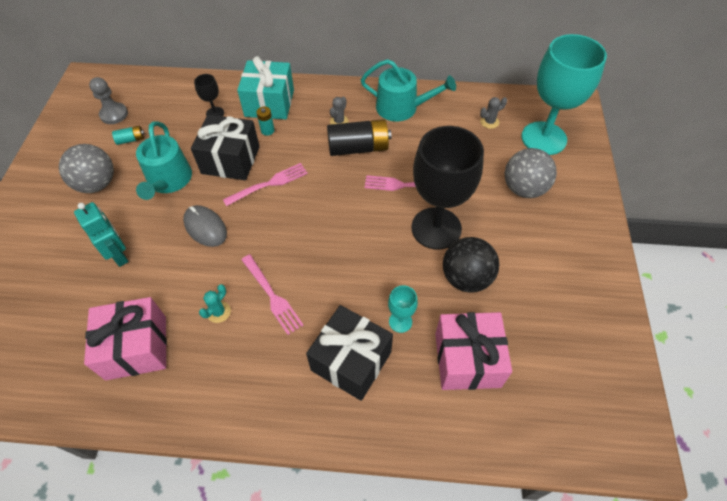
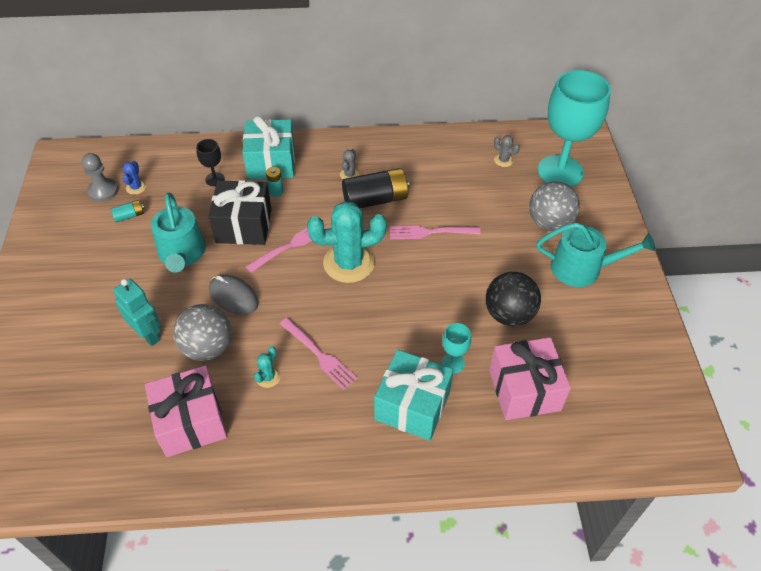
camera: 10 degrees left, 5 degrees down
grey ball [59,144,114,193] -> grey ball moved to [173,304,232,361]
black gift [306,305,393,401] -> turquoise gift [374,349,454,441]
turquoise watering can [361,59,456,122] -> turquoise watering can moved to [536,222,655,287]
black goblet [411,126,484,250] -> none
grey cactus [480,97,507,129] -> grey cactus turned 75 degrees clockwise [494,135,520,167]
none -> blue cactus [123,161,146,195]
none -> turquoise cactus [307,201,387,283]

